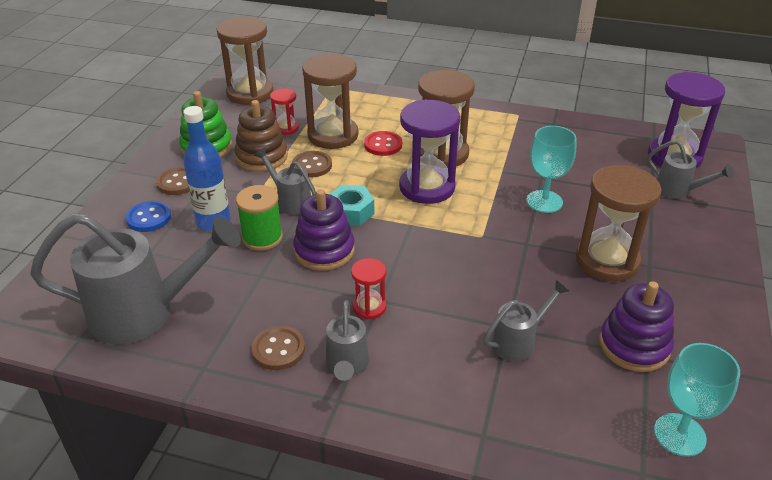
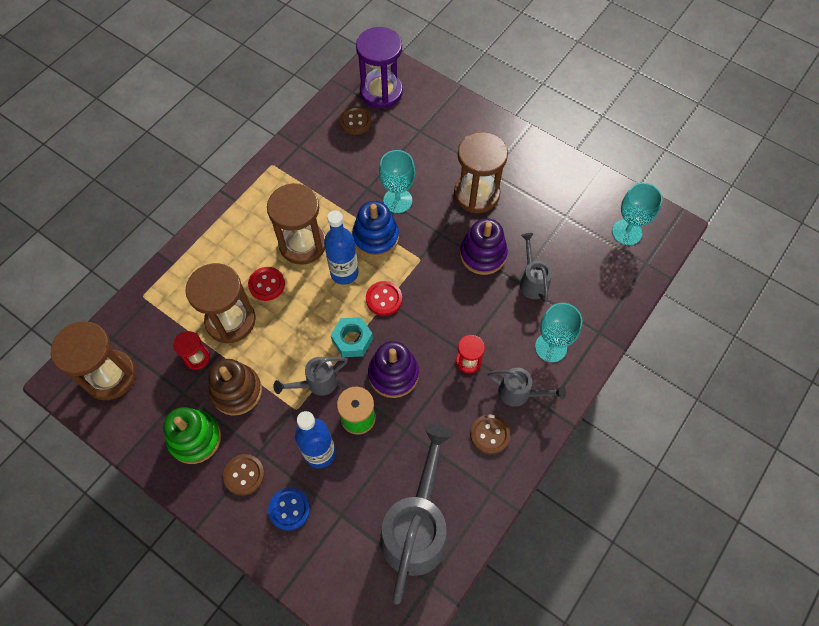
camera: 70 degrees left, 25 degrees up
brown button [292,151,332,178] -> brown button moved to [339,106,372,135]
purple hourglass [399,100,460,204] -> blue bottle [324,210,358,285]
purple stacking toy [599,281,674,372] -> purple stacking toy moved to [460,218,508,275]
grey watering can [647,140,734,198] -> none
none -> blue stacking toy [352,201,399,257]
none -> red button [366,281,402,316]
none -> turquoise goblet [535,303,582,362]

